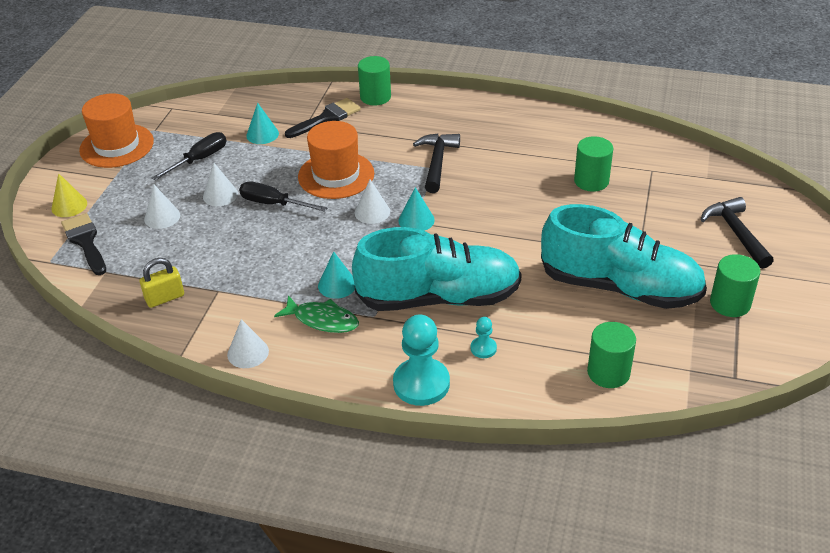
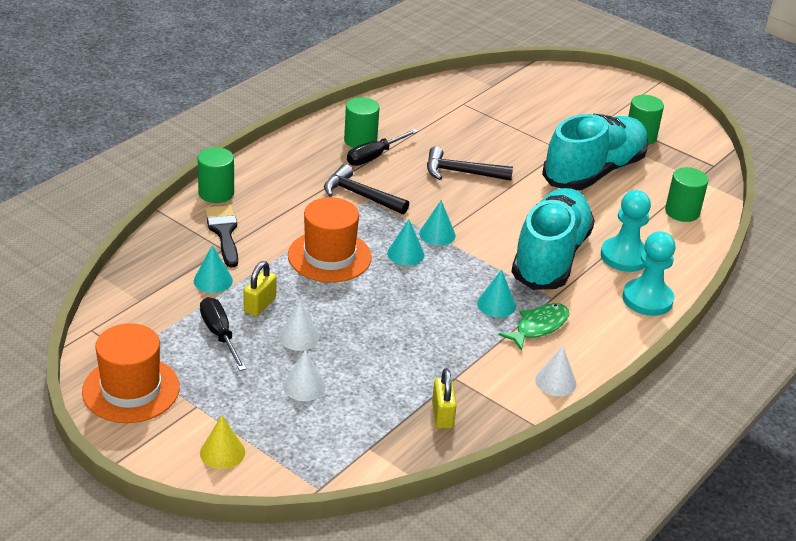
camera: 70 degrees left, 5 degrees down
black brush [61,213,106,275] -> none
black screwdriver [239,182,327,212] -> black screwdriver moved to [347,129,418,166]
white cone [354,180,390,224] -> turquoise cone [387,219,424,266]
turquoise pawn [471,317,497,358] -> turquoise pawn [601,190,651,272], size x2.09
green cylinder [574,136,613,192] -> green cylinder moved to [344,97,379,148]
black hammer [701,197,774,269] -> black hammer moved to [427,146,513,181]
none -> yellow padlock [244,261,277,316]

